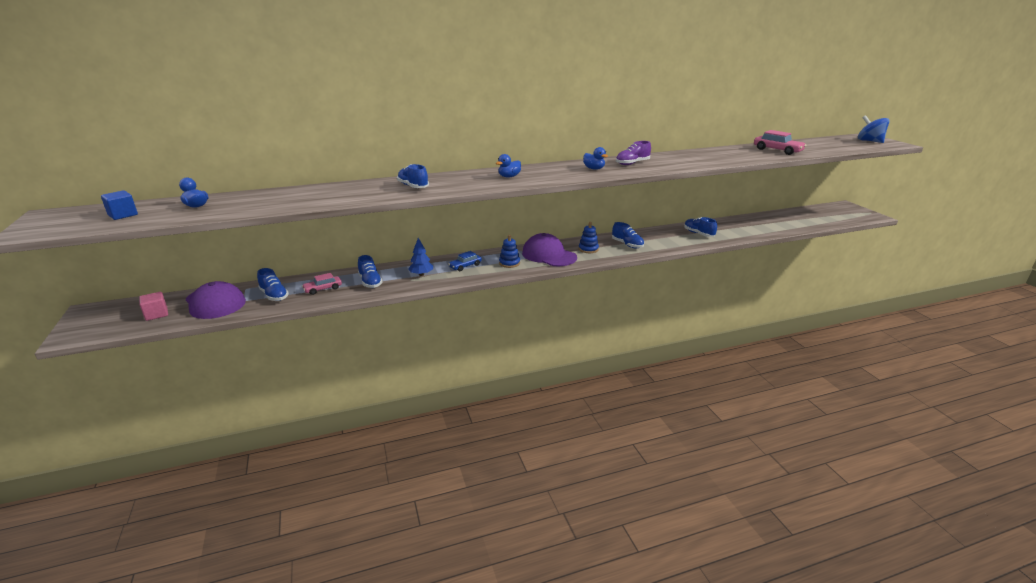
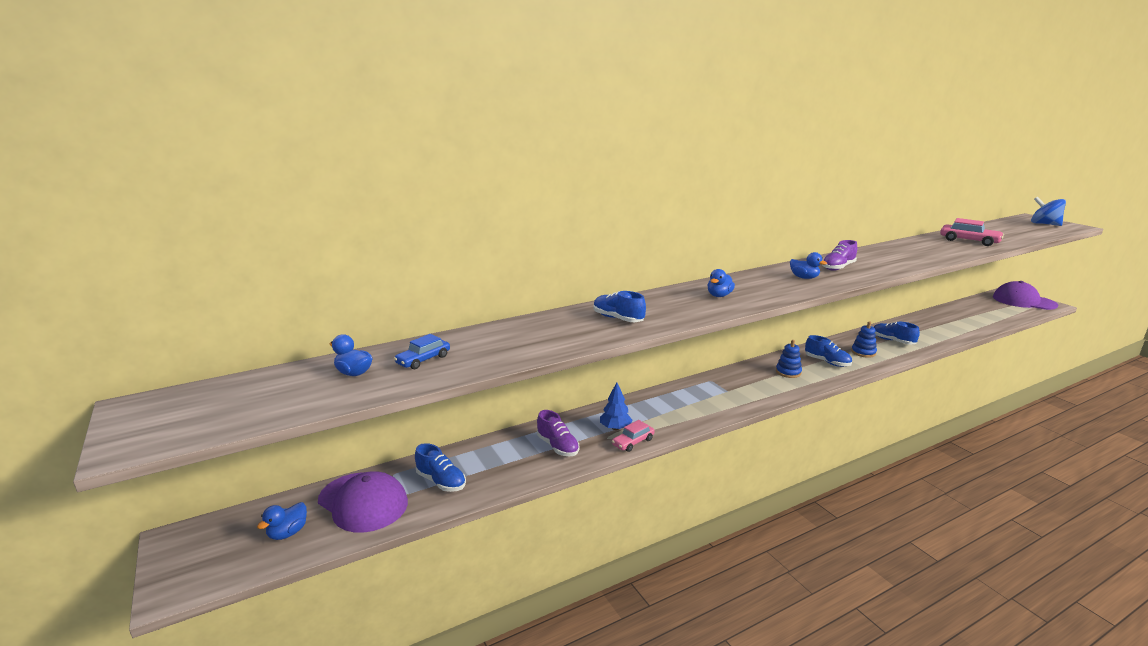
camera: 10 degrees left, 5 degrees down
blue cube [101,190,138,220] -> none
pink cube [139,292,168,321] -> blue duck [257,502,307,540]
pink car [302,273,342,295] -> pink car moved to [612,420,655,452]
blue shoe [358,255,383,288] -> purple shoe [537,410,579,456]
blue car [448,251,482,271] -> blue car moved to [394,334,450,369]
blue stacking toy [499,235,520,268] -> blue stacking toy moved to [851,321,877,358]
purple cap [522,233,577,266] -> purple cap moved to [993,281,1058,310]

